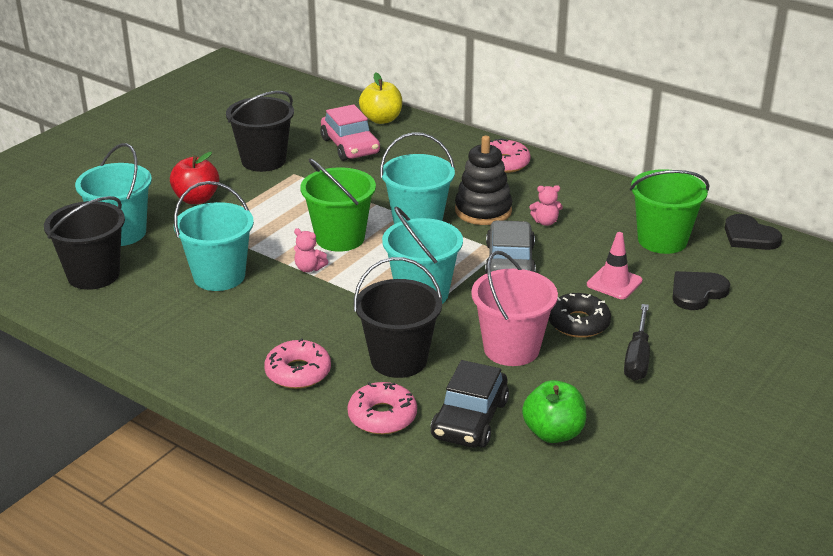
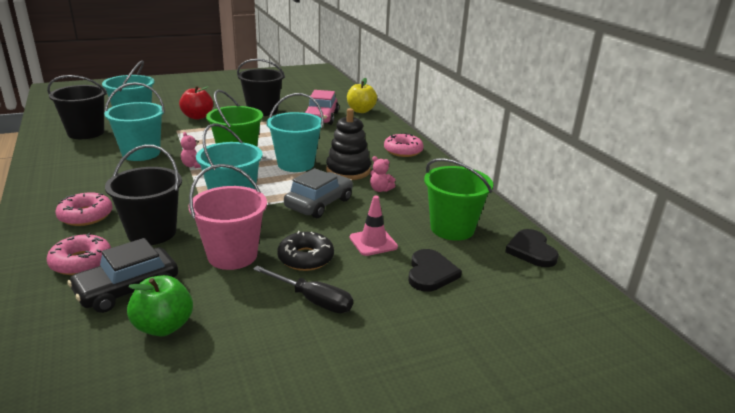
camera: 30 degrees right, 5 degrees down
black screwdriver [624,304,650,381] -> black screwdriver turned 105 degrees counterclockwise [253,266,353,313]
black heart [672,271,730,310] -> black heart turned 105 degrees clockwise [408,249,462,292]

